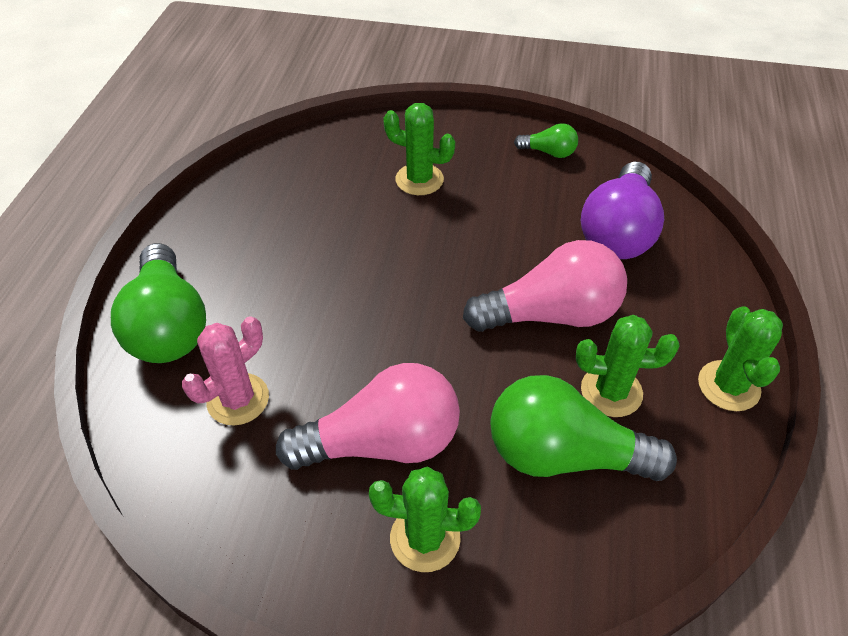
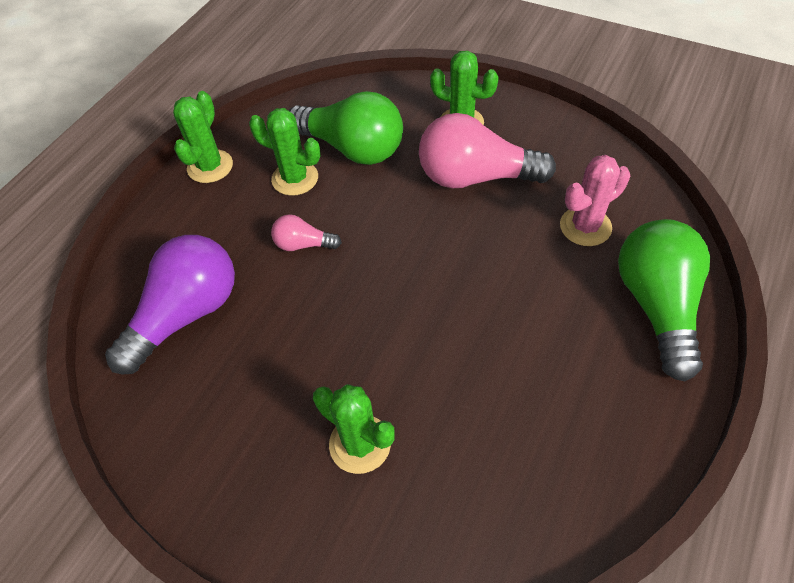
camera: 160 degrees left, 5 degrees up
pink light bulb [463,240,627,332] -> pink light bulb [271,214,342,251], size x0.48
green light bulb [514,123,578,158] -> none

